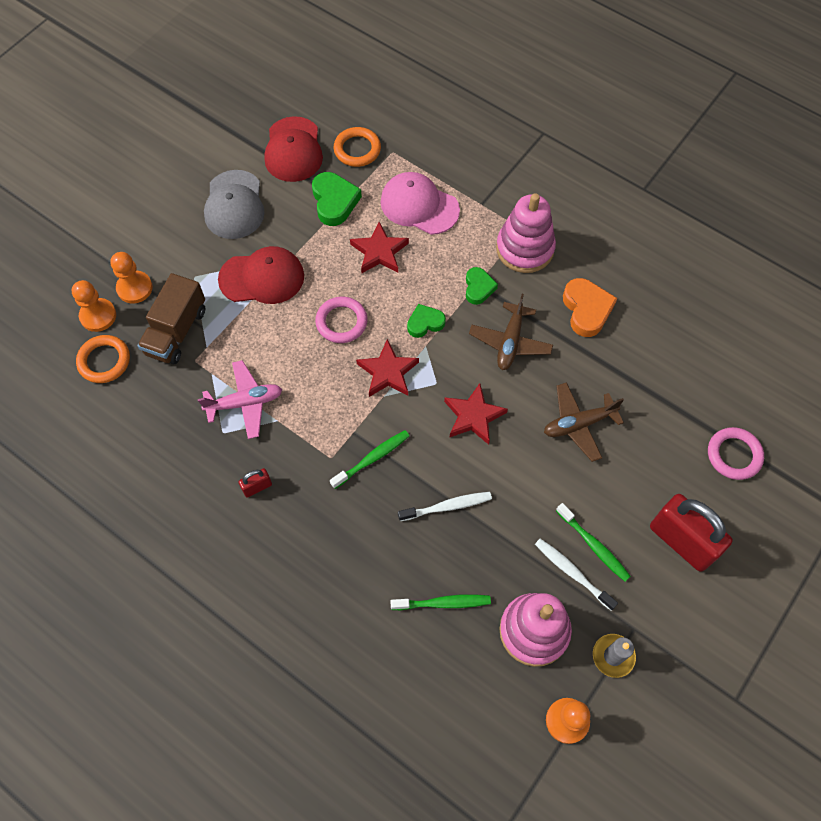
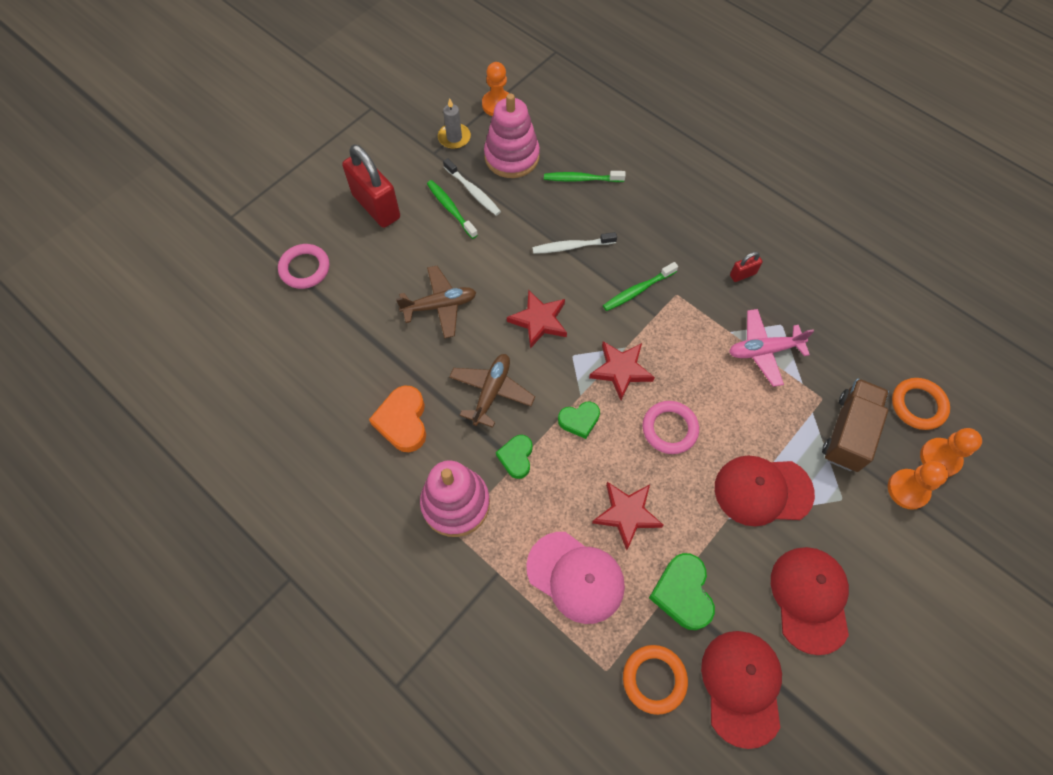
camera: 175 degrees left, 0 degrees up
grey cap [204,170,265,239] -> red cap [771,547,849,655]

